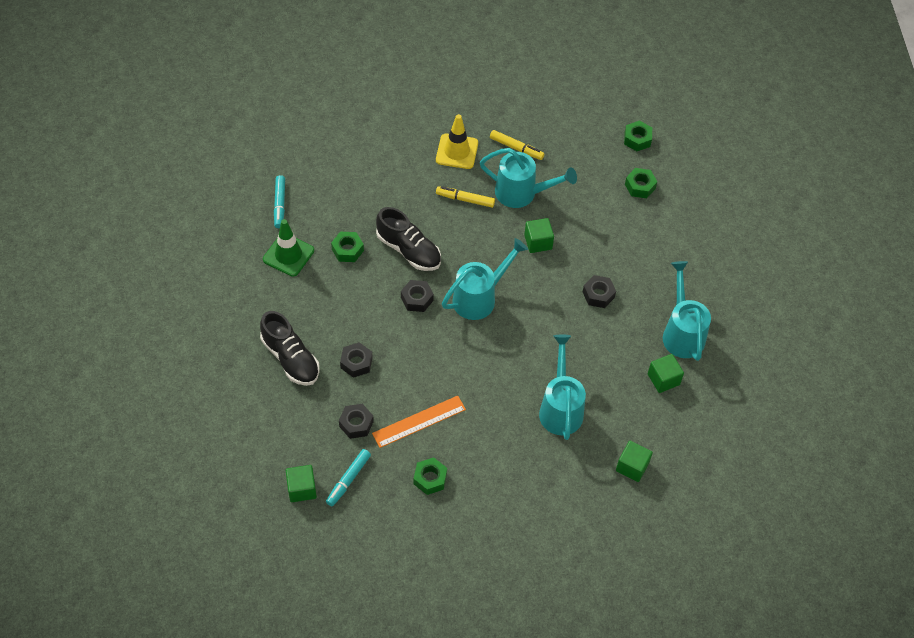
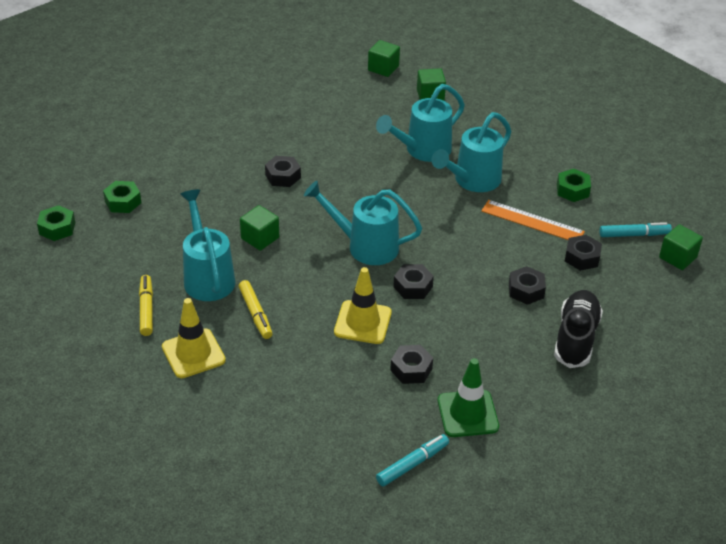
camera: 125 degrees left, 15 degrees down
green nut [331,232,364,262] -> black nut [390,345,433,384]
black shoe [376,207,441,271] -> yellow traffic cone [334,267,392,344]
green cube [648,354,684,393] -> green cube moved to [368,40,400,77]
turquoise watering can [663,261,711,361] -> turquoise watering can moved to [432,112,511,192]

